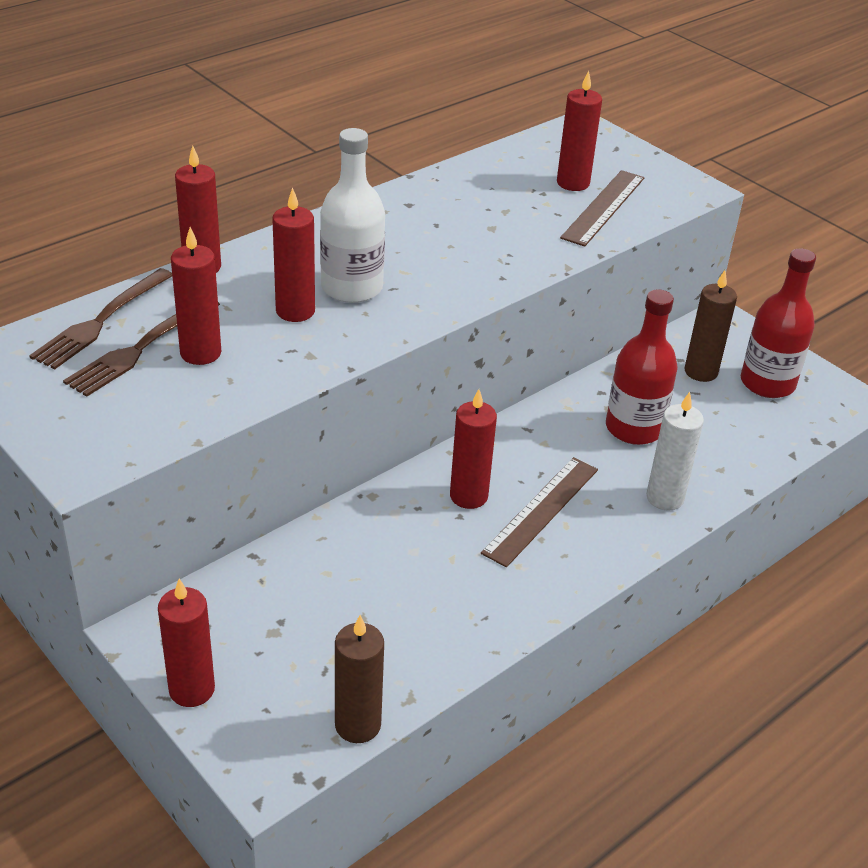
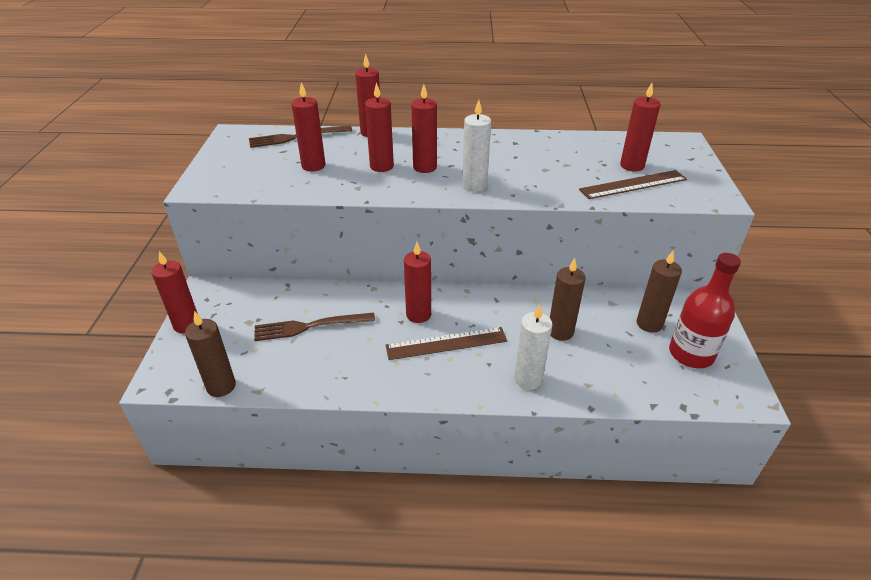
camera: 45 degrees right, 0 degrees up
brown fork [63,302,220,397] -> brown fork moved to [254,313,375,341]
white bottle [320,128,385,303] -> red candle [411,84,437,173]
red bottle [606,289,678,445] -> brown candle [550,258,586,341]
none -> white candle [462,100,491,192]

